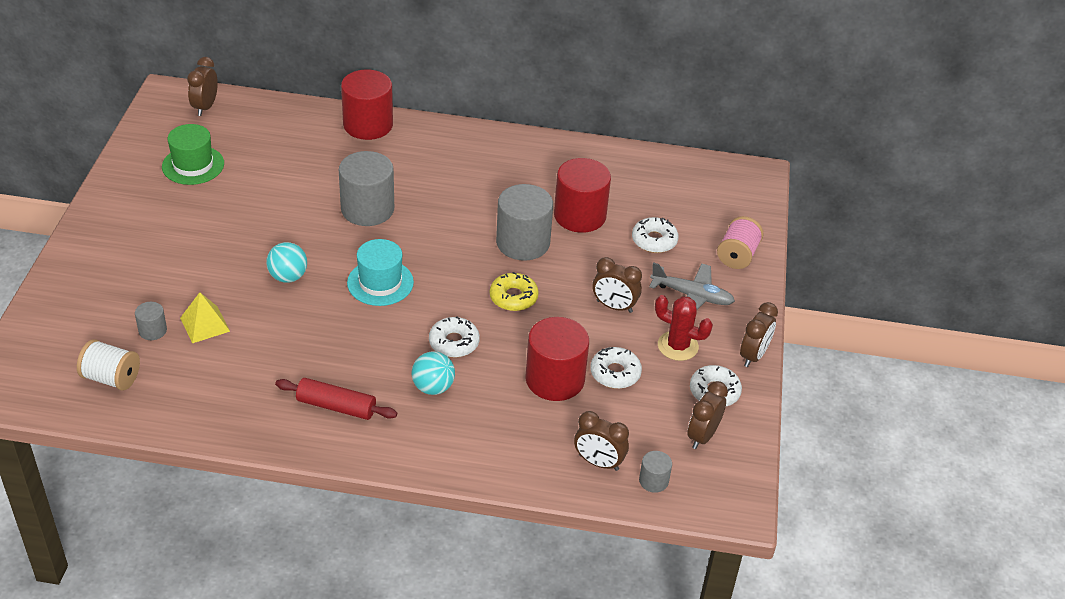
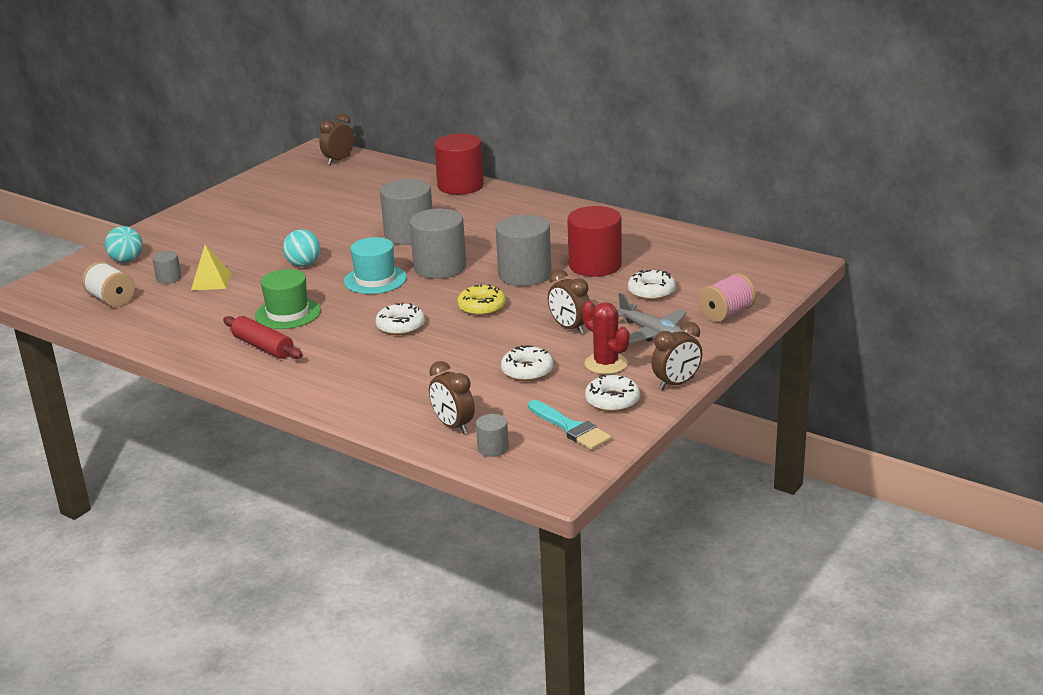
camera: 30 degrees right, 15 degrees down
green hat [162,124,224,185] -> green hat moved to [255,269,321,329]
turquoise ball [412,351,455,395] -> turquoise ball moved to [105,226,143,263]
red cylinder [525,317,589,401] -> none
brown clock [687,381,728,449] -> turquoise brush [528,400,611,450]
none -> grey cylinder [410,209,466,279]

